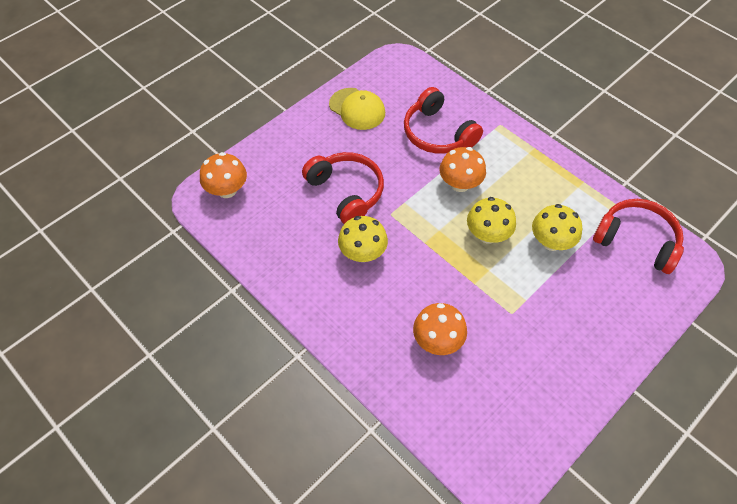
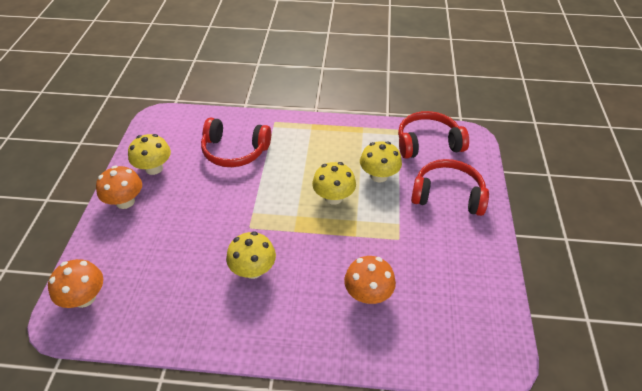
camera: 40 degrees left, 10 degrees down
red headphones [302,152,384,224] -> red headphones moved to [411,159,489,216]
yellow cap [329,88,385,130] -> yellow mushroom [128,134,171,175]
orange mushroom [440,147,486,192] -> orange mushroom moved to [96,166,142,209]

